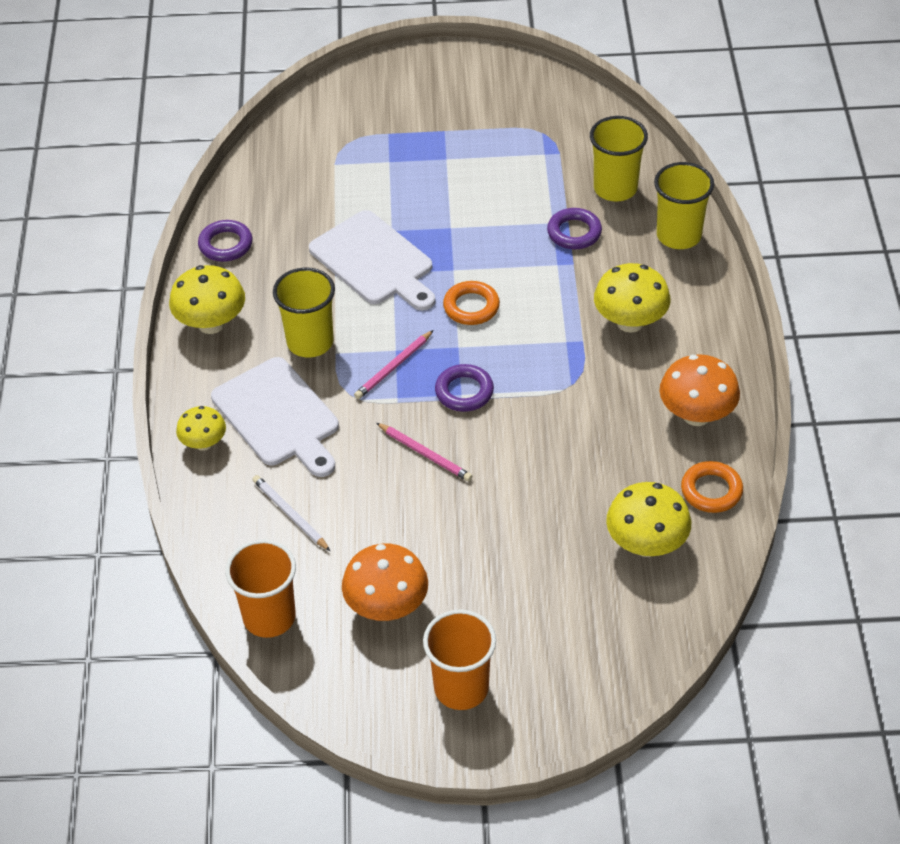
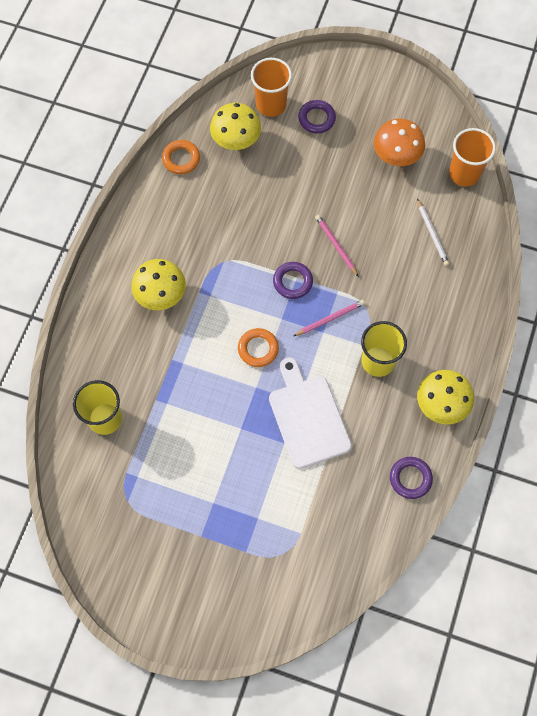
camera: 160 degrees left, 20 degrees up
yellow mushroom [176,406,226,451] -> none
white cutting board [211,357,339,477] -> none
orange cup [423,609,496,710] -> orange cup moved to [251,58,292,117]
purple ring [547,208,602,249] -> purple ring moved to [298,100,336,133]
yellow cup [654,162,714,249] -> none
orange mushroom [659,354,740,426] -> none

